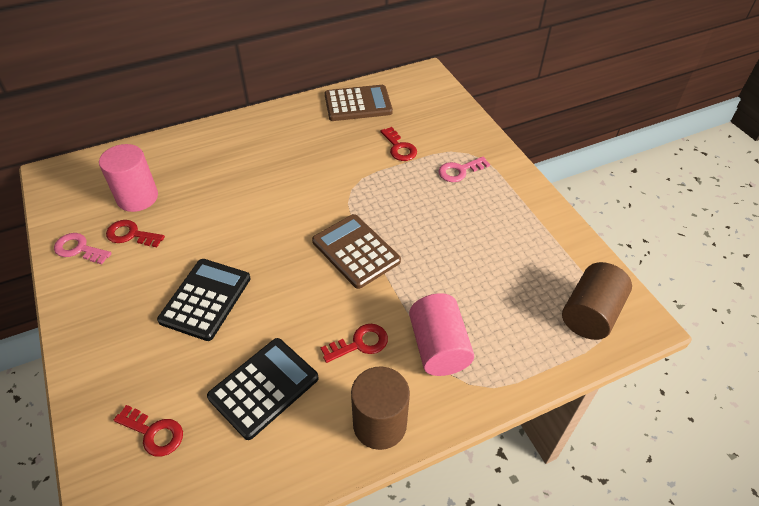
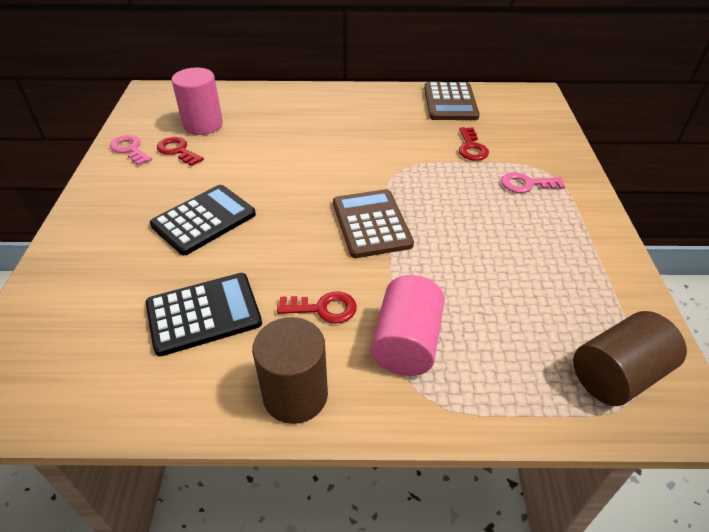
camera: 25 degrees right, 5 degrees down
red key [114,405,183,457] -> none
brown calculator [325,85,393,121] -> brown calculator turned 75 degrees clockwise [424,82,480,120]

